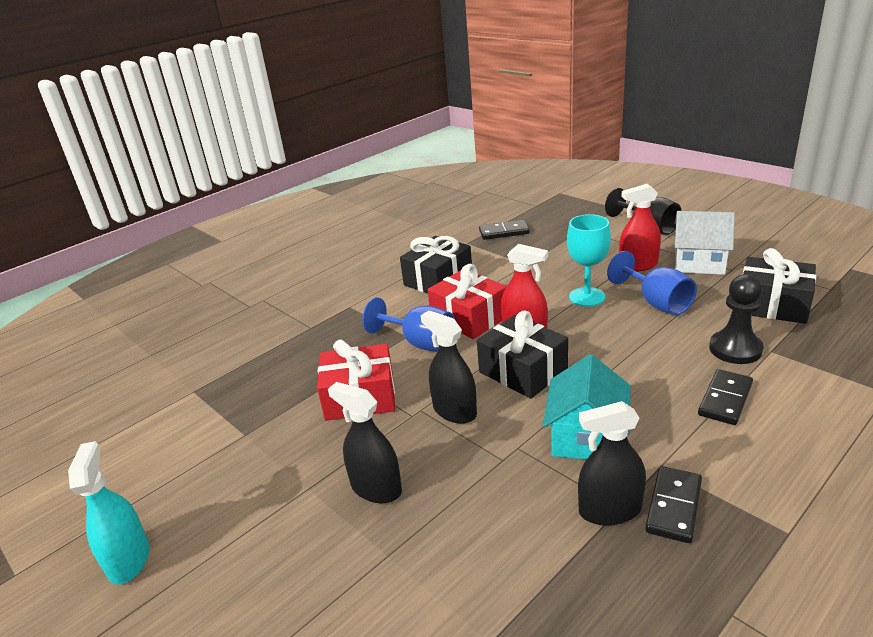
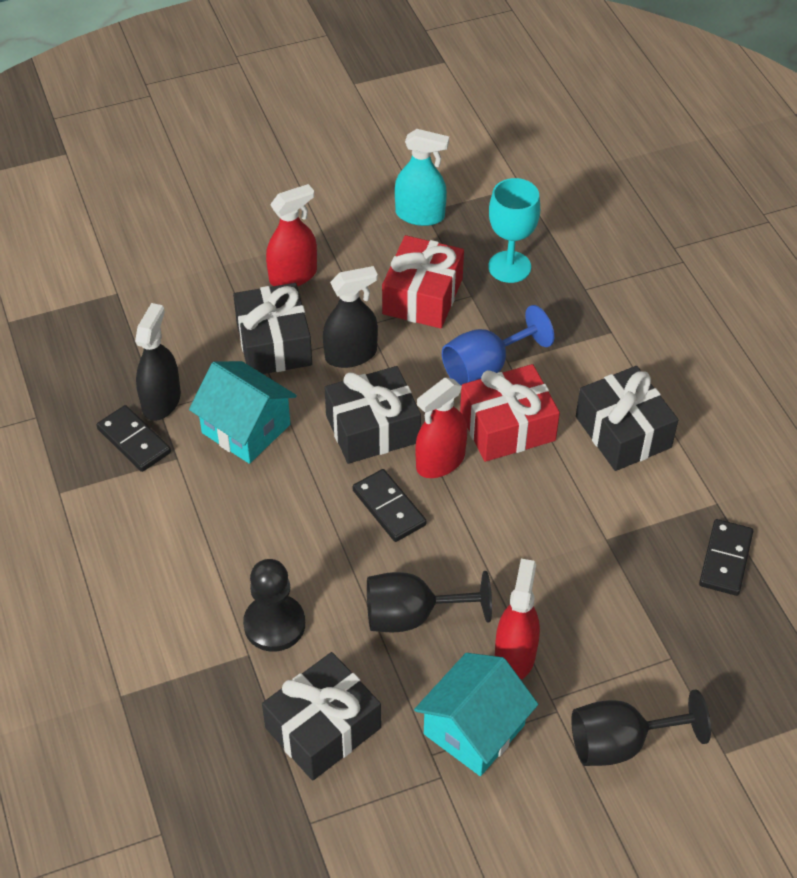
camera: 110 degrees right, 20 degrees up
turquoise spray bottle [68,441,150,584] -> turquoise spray bottle moved to [395,129,449,226]
black spray bottle [328,382,402,503] -> red spray bottle [266,184,317,286]
turquoise goblet [567,214,611,307] -> turquoise goblet moved to [488,178,540,283]
blue goblet [607,251,697,315] -> black goblet [367,571,492,632]
white house [675,211,735,275] -> turquoise house [414,653,538,776]
black domino [698,369,753,425] -> black domino moved to [352,469,427,542]
none -> black gift [233,283,312,374]

